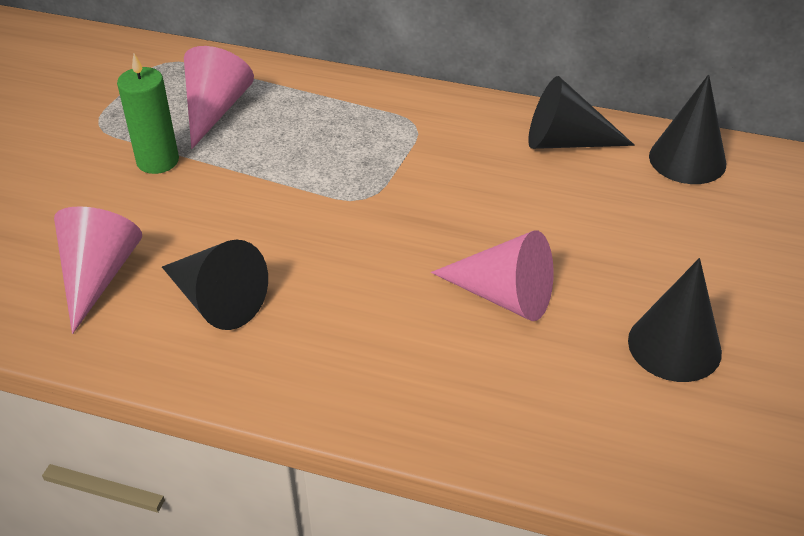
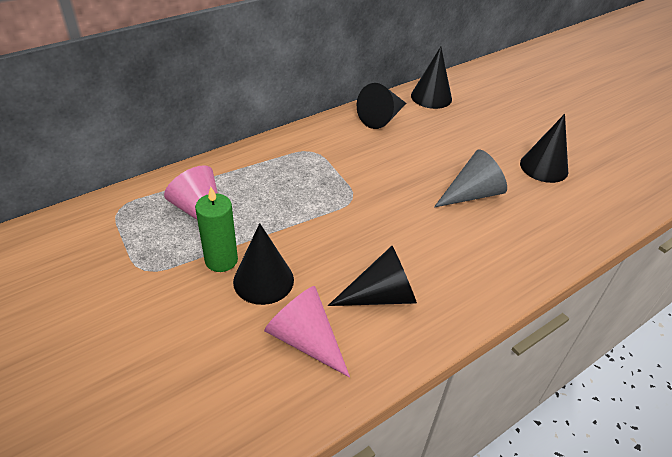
camera: 55 degrees left, 0 degrees up
pink cone [431,230,554,321] -> grey cone [434,150,507,208]
none -> black cone [233,223,294,305]

